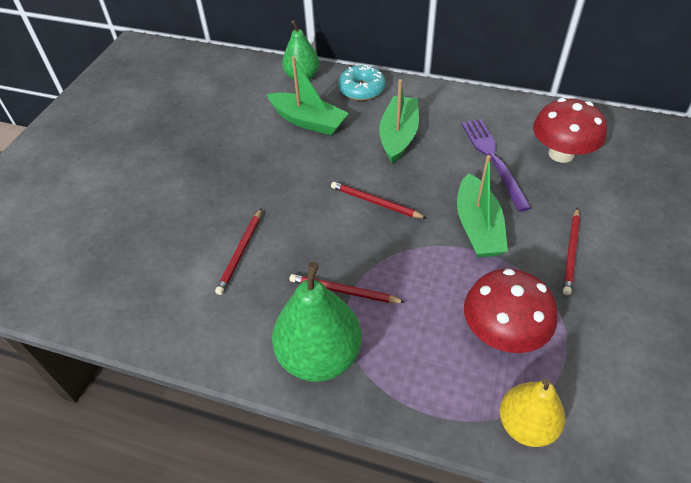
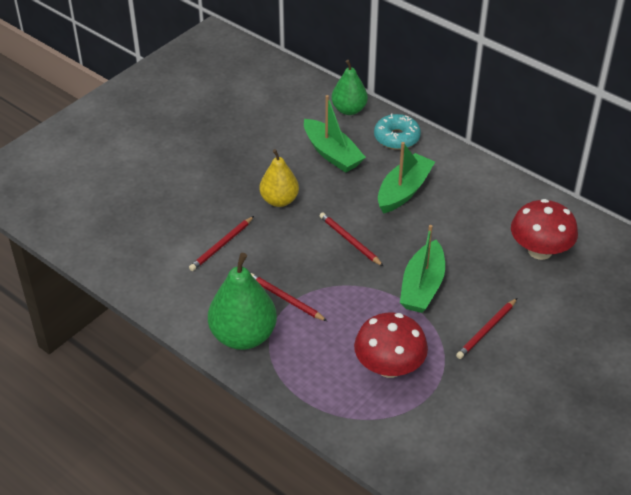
camera: 20 degrees right, 5 degrees down
purple fork [461,119,531,212] -> none
yellow pear [499,379,565,447] -> yellow pear moved to [259,149,299,207]

